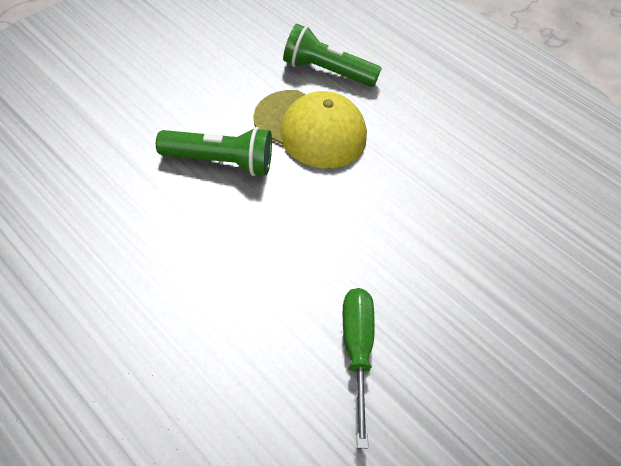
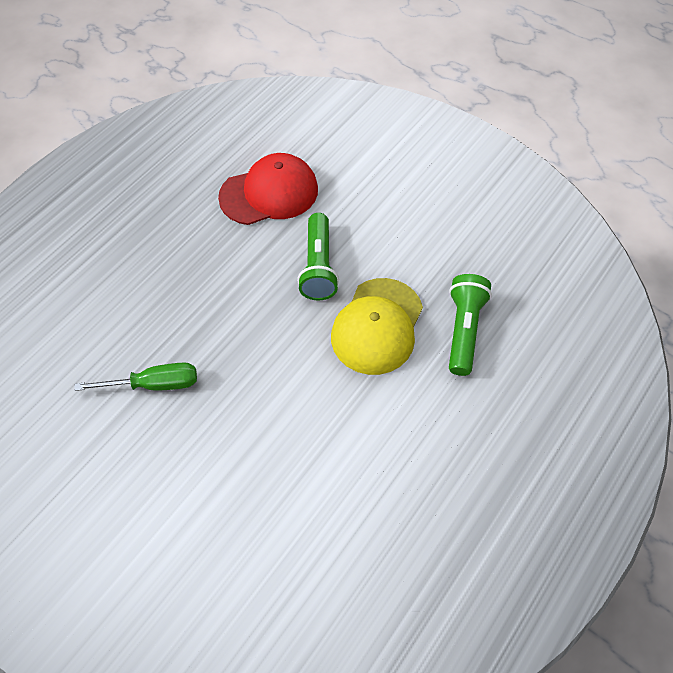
camera: 90 degrees right, 5 degrees up
none -> red cap [218,153,318,225]

